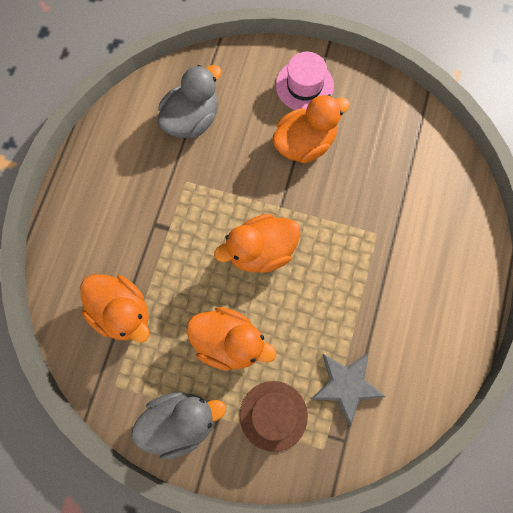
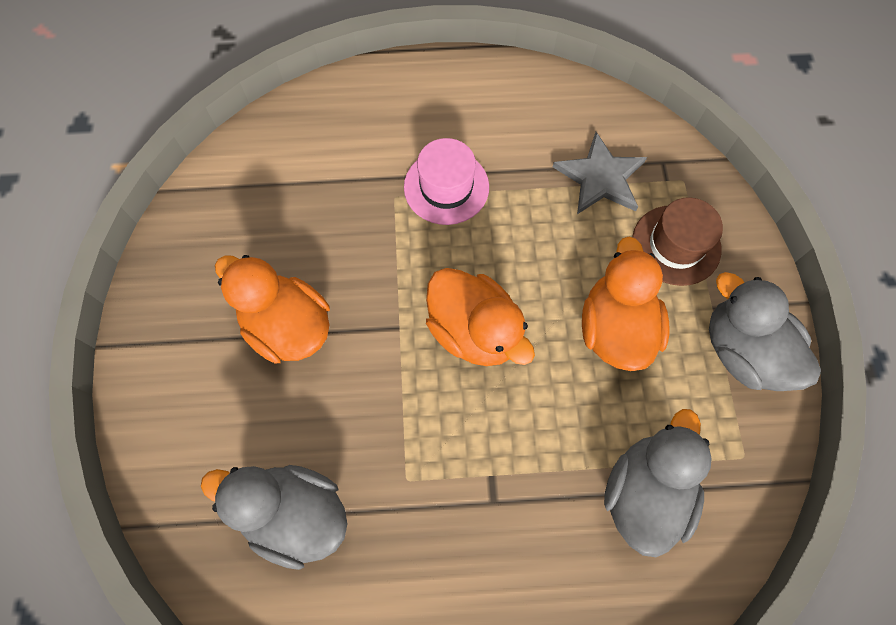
camera: 110 degrees left, 5 degrees down
orange duck [80,274,149,343] -> grey duck [604,409,712,557]
pink hat [276,52,334,110] -> pink hat moved to [404,138,489,225]

